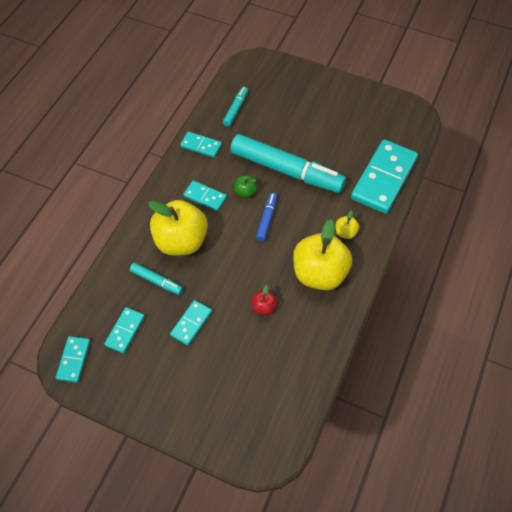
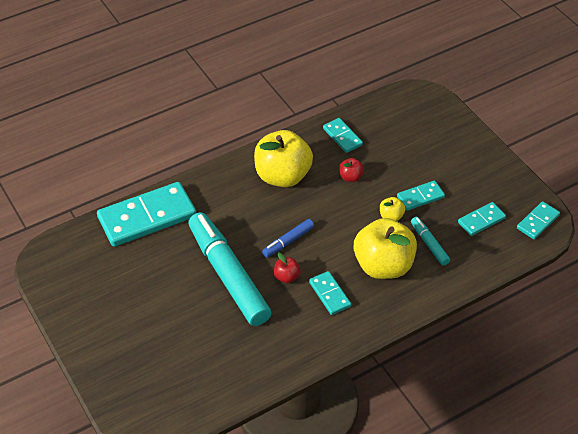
camera: 145 degrees left, 10 degrees down
turquoise domino [180,131,222,158] -> turquoise domino moved to [323,118,363,153]
turquoise marker [223,87,248,127] -> none
green apple [234,176,257,198] -> red apple [274,253,301,283]
yellow apple [335,210,359,239] -> yellow apple moved to [380,197,405,221]

